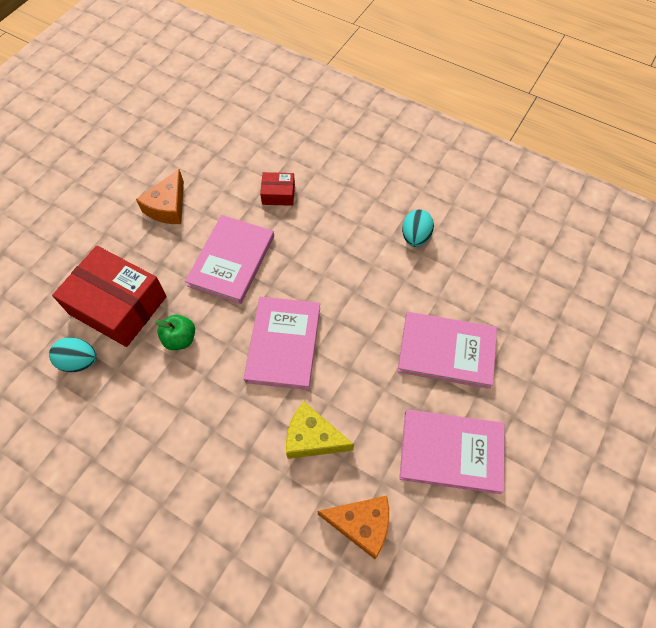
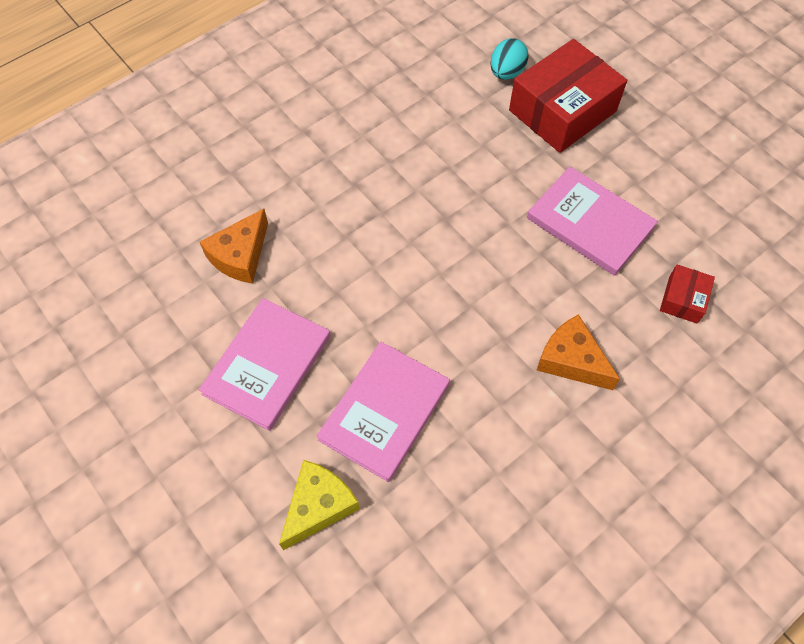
camera: 110 degrees right, 0 degrees up
orange cheese [136,169,184,224] -> orange cheese moved to [537,314,620,390]
green apple [155,314,195,350] -> none
pink book [244,297,320,390] -> none
yellow cheese [286,401,354,459] -> yellow cheese moved to [279,460,360,550]
turquoise egg [402,210,434,247] -> none

